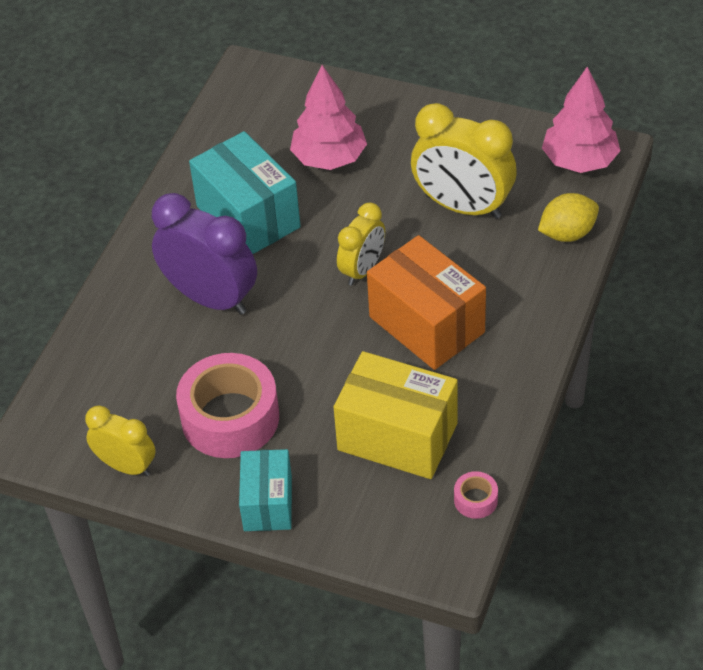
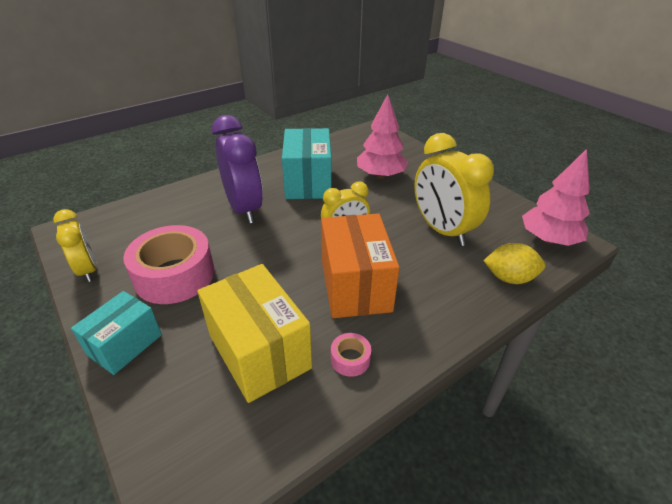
camera: 30 degrees right, 10 degrees down
pink tape [454,471,498,519] -> pink tape moved to [331,333,371,377]

